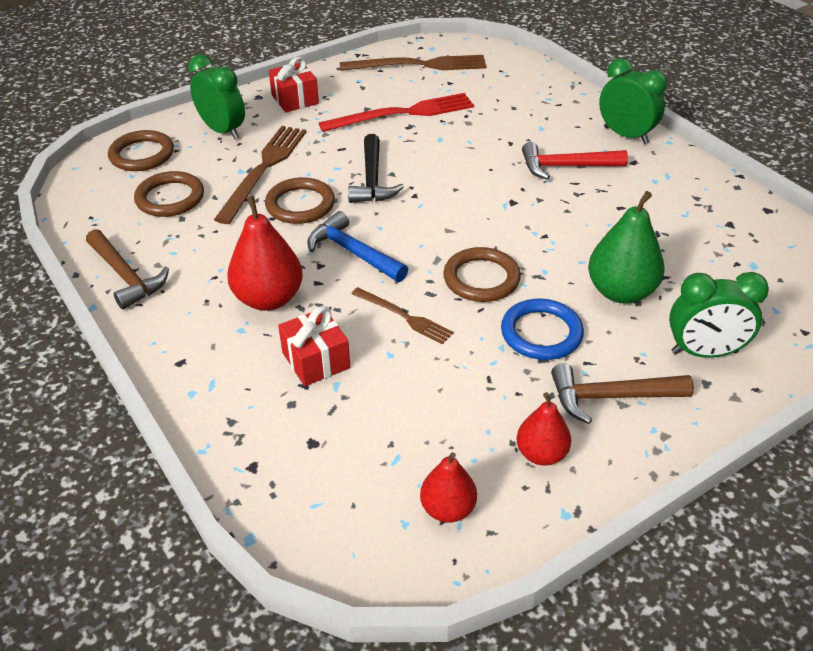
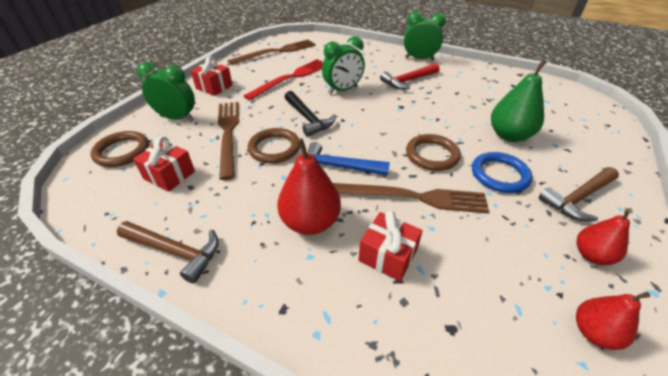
camera: 30 degrees left, 0 degrees up
brown ring [134,171,204,217] -> red gift [133,136,195,192]
brown fork [351,287,454,345] -> brown fork [333,183,489,214], size x1.76
green clock [669,272,769,358] -> green clock moved to [322,36,365,94]

